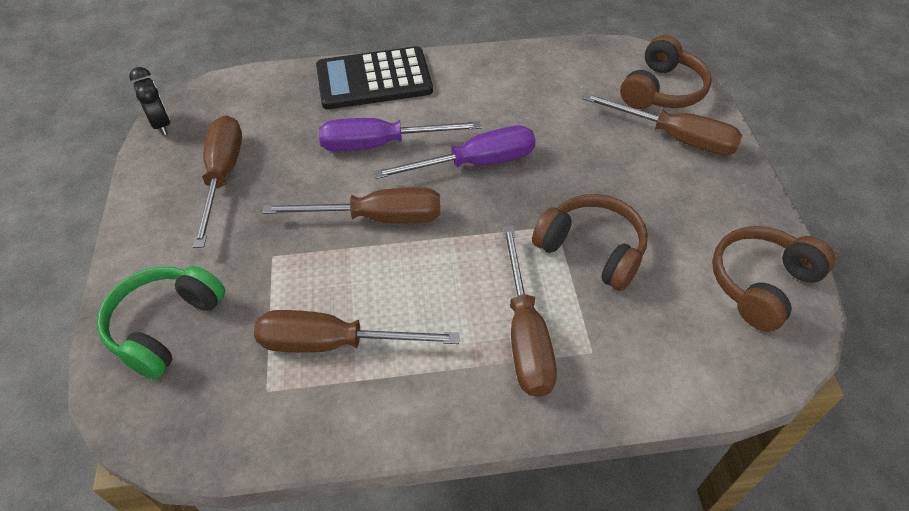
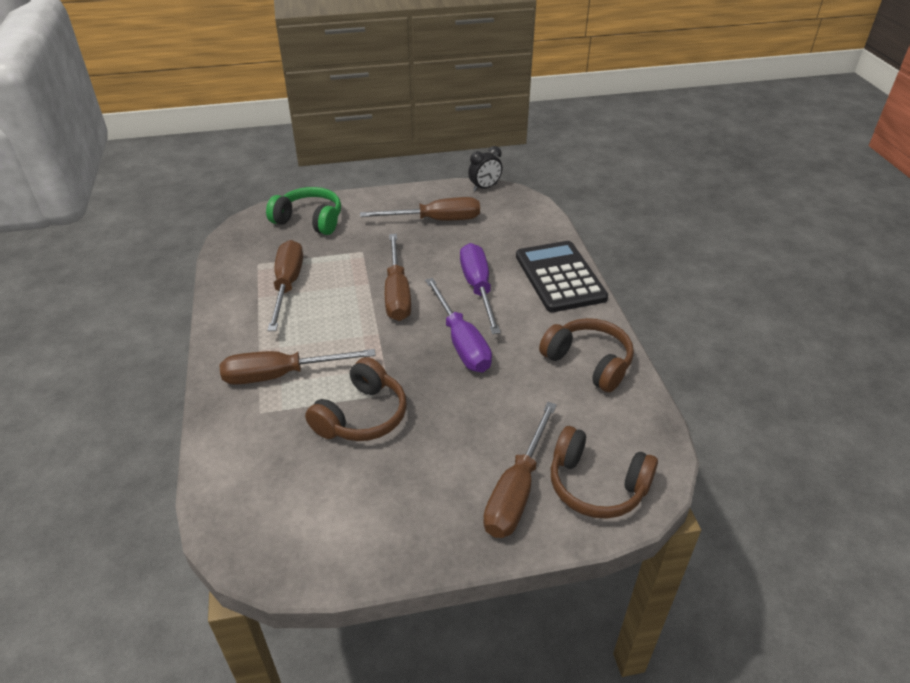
camera: 85 degrees right, 10 degrees down
brown headphones [712,226,835,332] -> brown headphones moved to [539,318,634,392]

